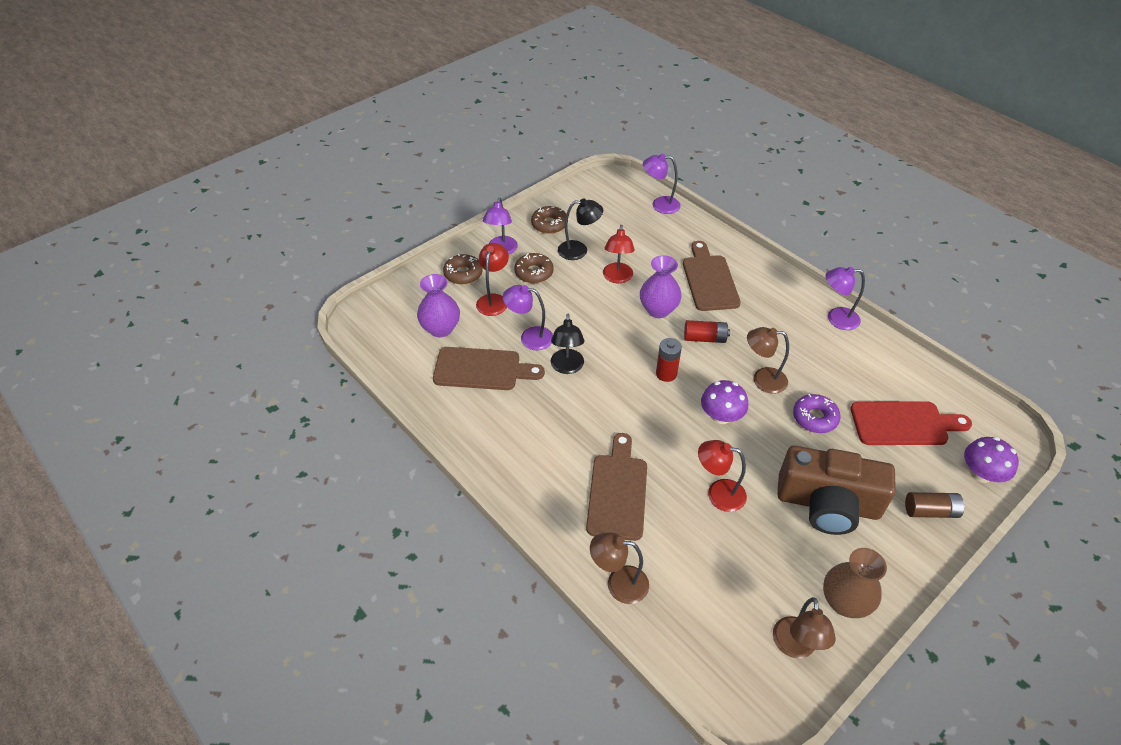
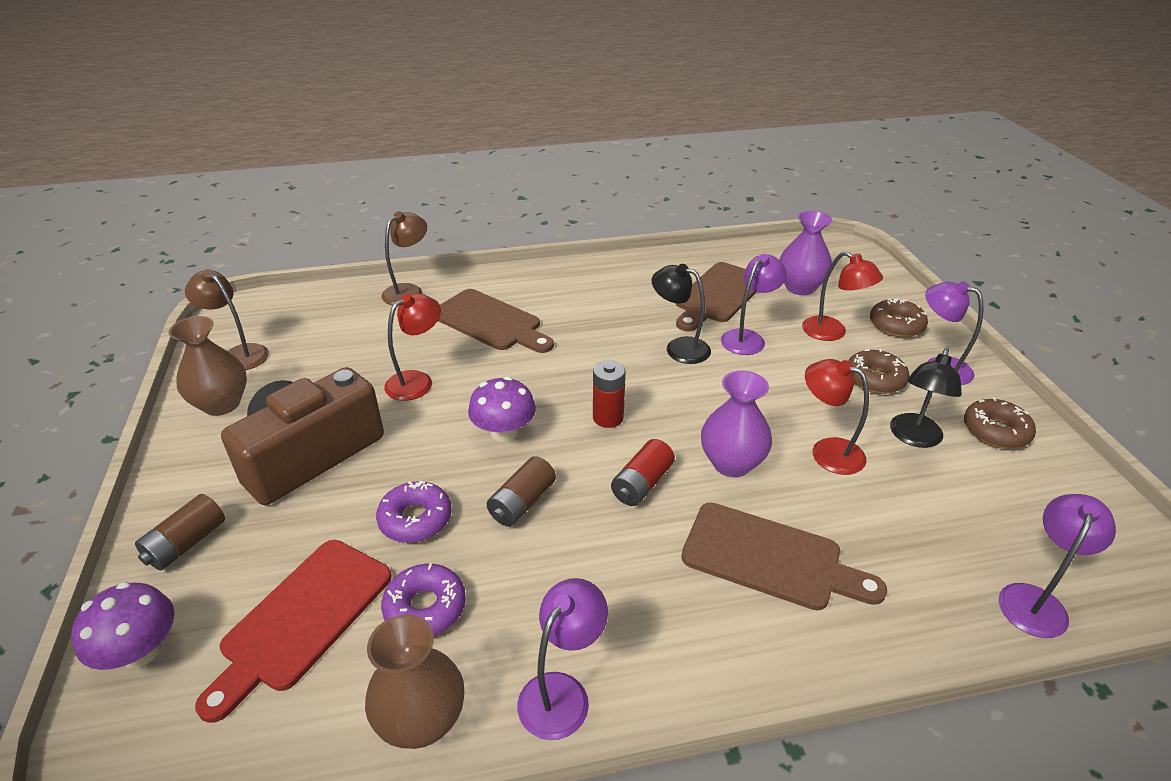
camera: 120 degrees right, 10 degrees down
brown lamp [747,327,789,394] -> brown battery [487,456,556,527]
none -> brown vase [365,615,464,749]
none -> purple donut [381,564,466,635]

